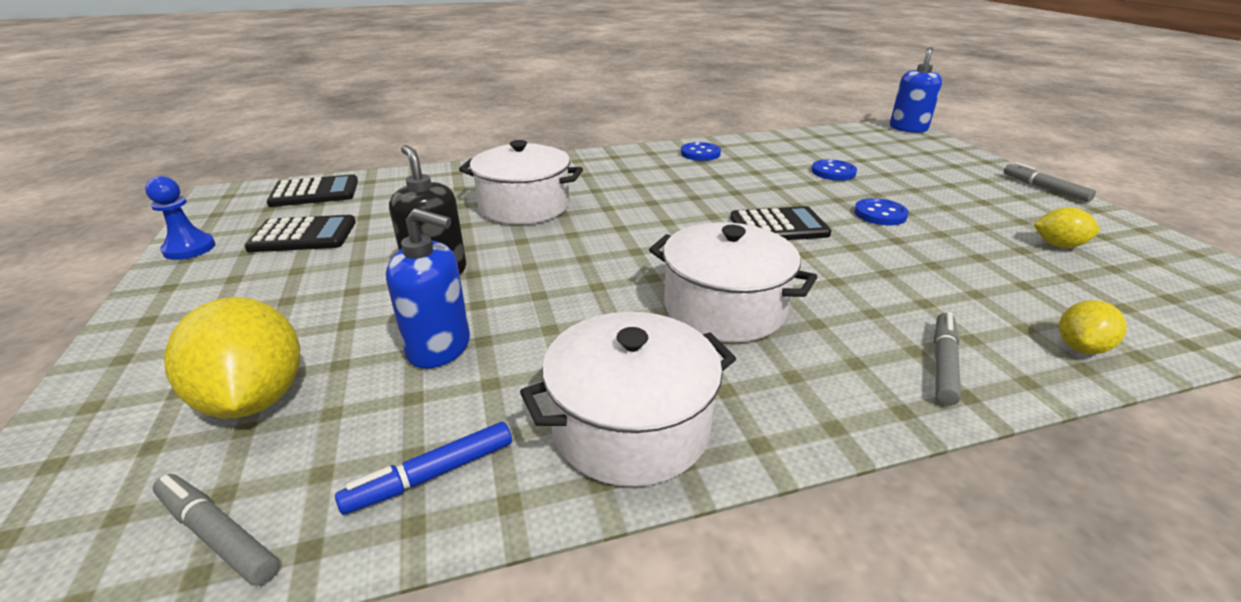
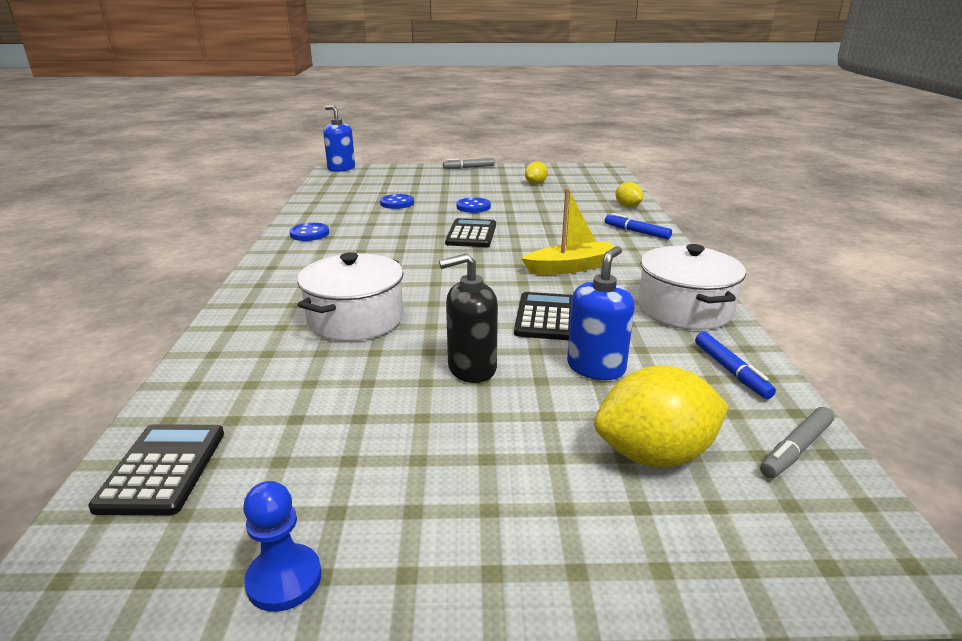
camera: 75 degrees left, 5 degrees down
black calculator [244,215,356,252] -> black calculator moved to [514,292,573,340]
white pot [649,222,817,342] -> yellow boat [521,188,615,275]
grey marker [934,312,961,406] -> blue marker [605,213,672,239]

